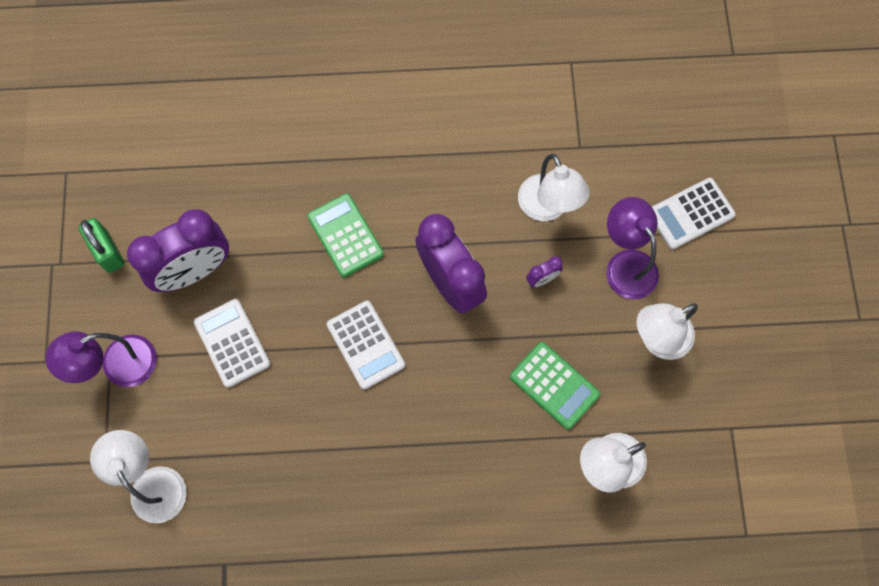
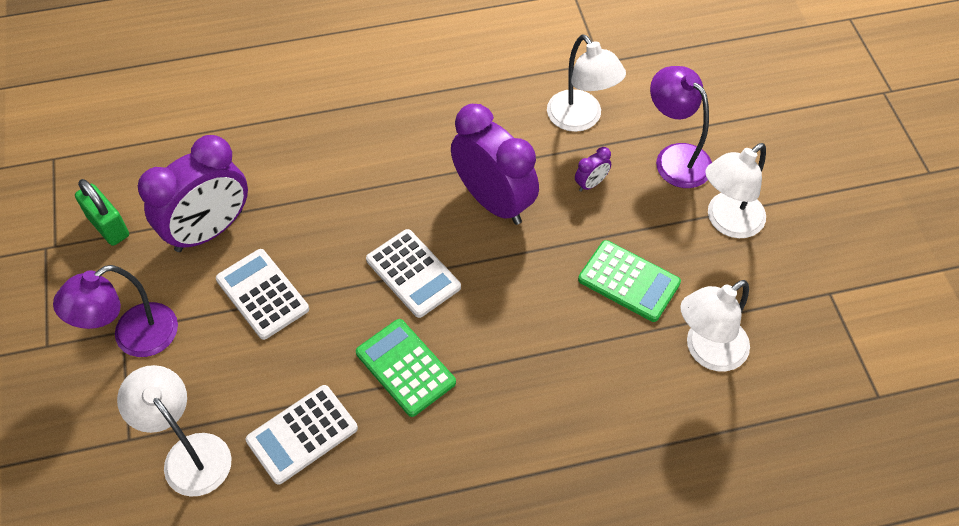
camera: 10 degrees left, 15 degrees down
green calculator [307,194,384,277] -> green calculator moved to [356,319,456,417]
white calculator [652,178,736,249] -> white calculator moved to [246,385,358,485]

